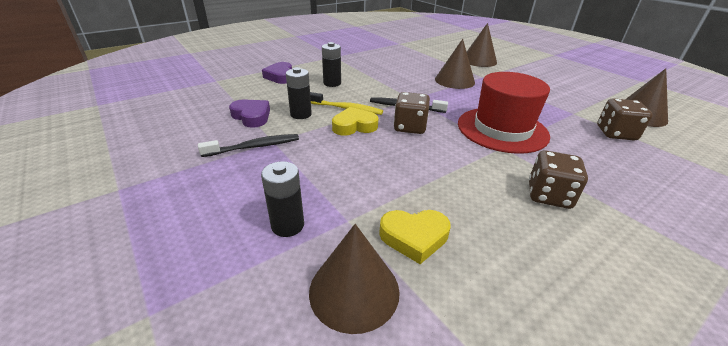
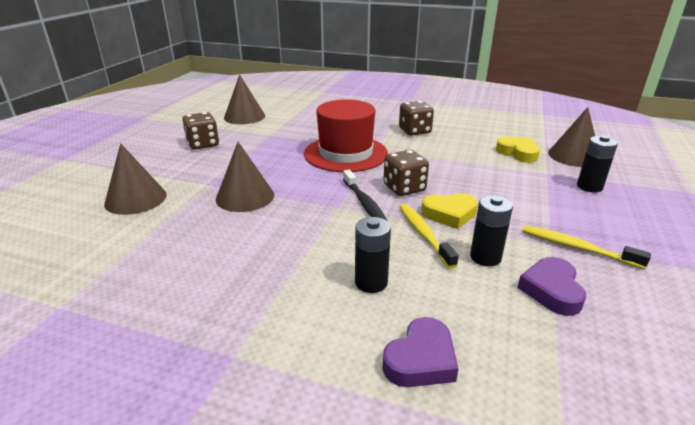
camera: 125 degrees left, 5 degrees down
black toothbrush [198,134,299,157] -> yellow toothbrush [522,226,651,269]
yellow heart [332,107,378,135] -> yellow heart turned 45 degrees counterclockwise [421,193,478,229]
brown dice [597,98,653,141] -> brown dice moved to [182,112,219,150]

